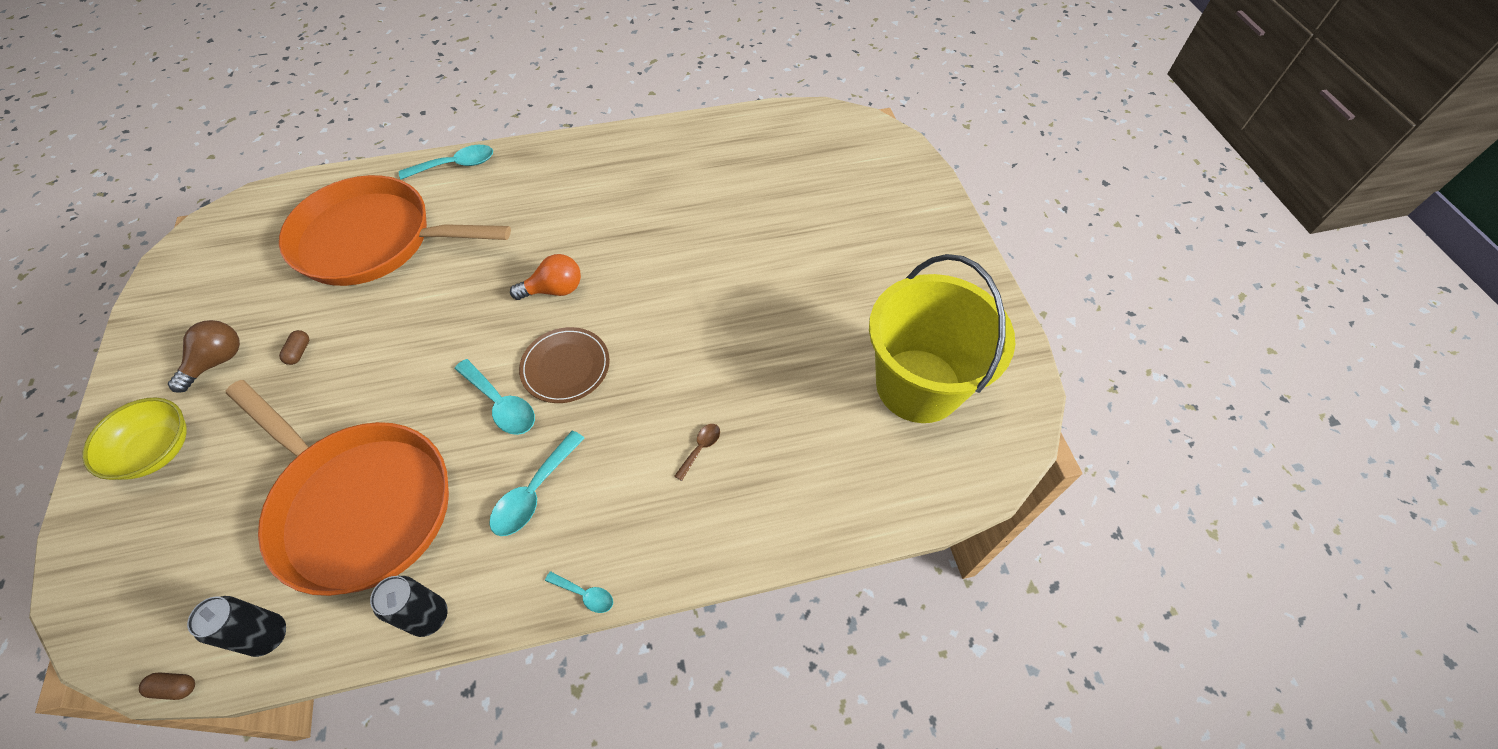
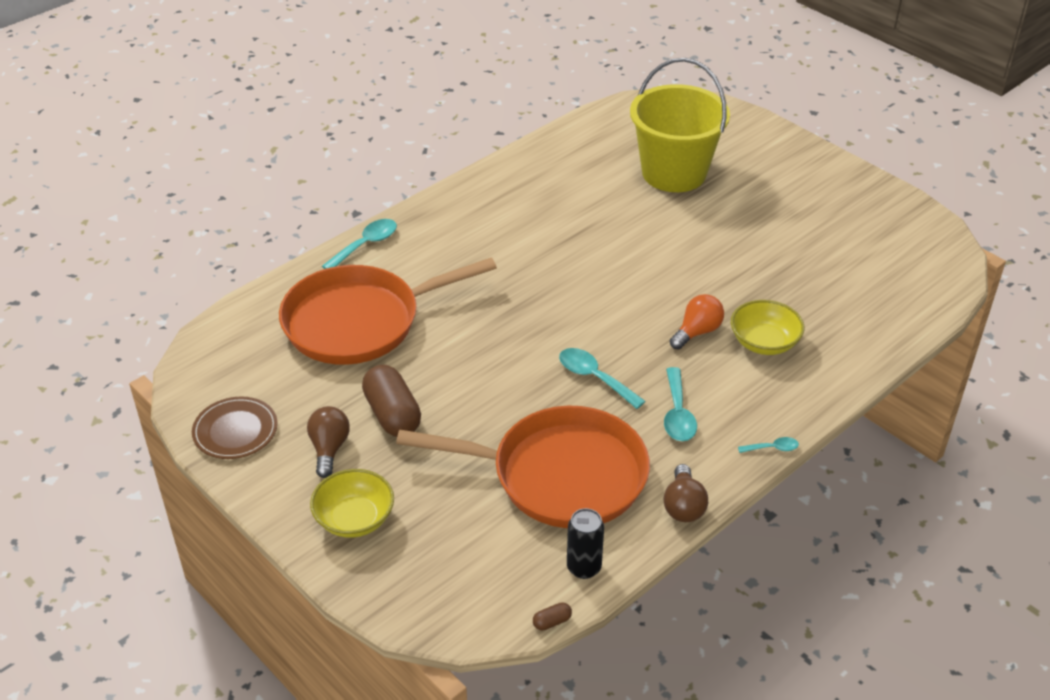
camera: 30 degrees left, 15 degrees down
brown capsule [279,330,309,365] -> brown capsule [362,365,421,437], size x2.46
black can [370,576,448,637] -> brown light bulb [664,464,708,522]
turquoise spoon [454,359,535,435] -> turquoise spoon turned 150 degrees counterclockwise [559,348,646,409]
orange light bulb [510,254,581,300] -> orange light bulb moved to [670,294,724,350]
brown plate [519,327,610,403] -> brown plate moved to [192,397,278,459]
brown spoon [674,424,720,481] -> yellow bowl [731,300,804,355]
yellow bucket [869,254,1015,423] -> yellow bucket moved to [630,58,730,192]

